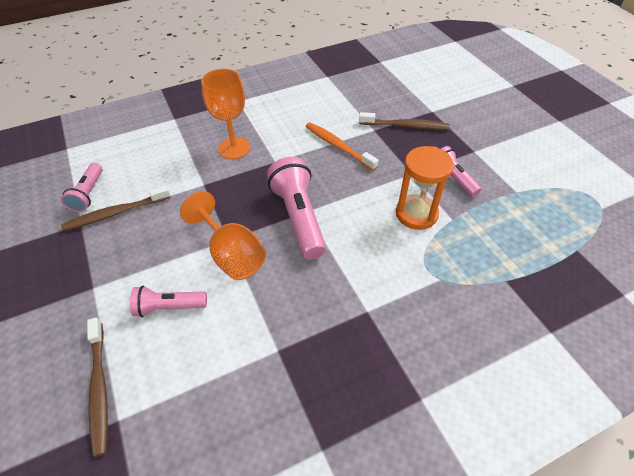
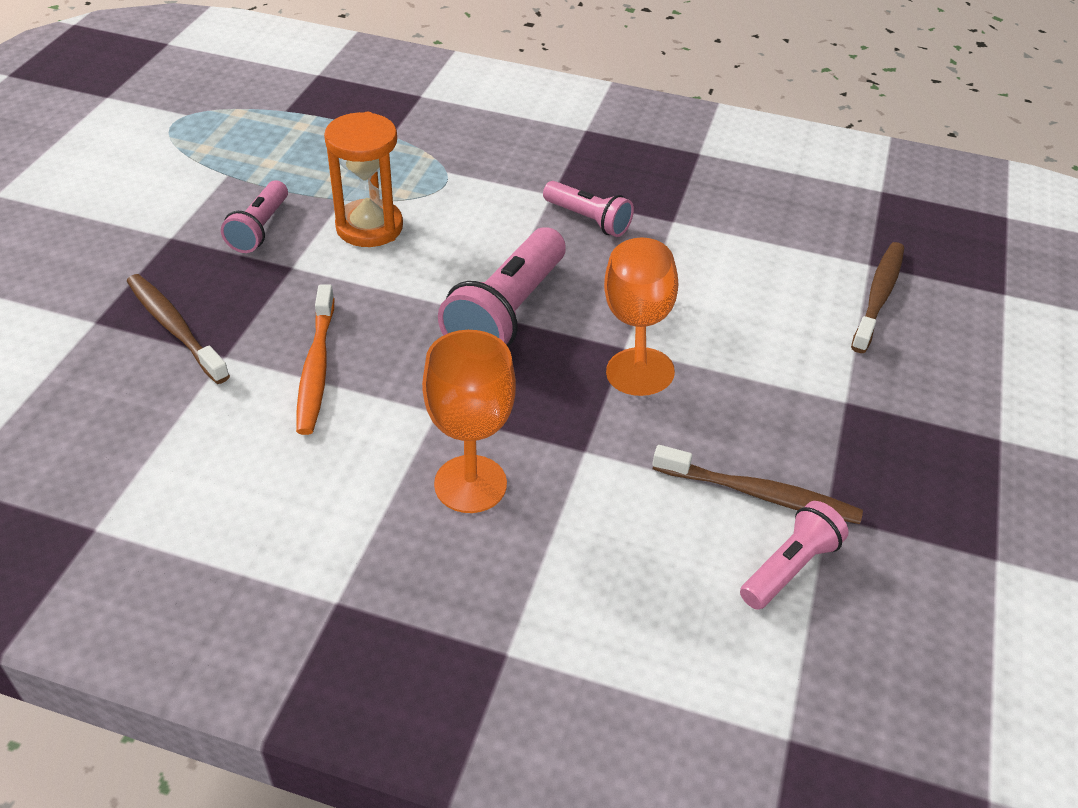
camera: 140 degrees left, 5 degrees down
pink flashlight [130,286,207,317] -> pink flashlight moved to [543,181,634,237]

